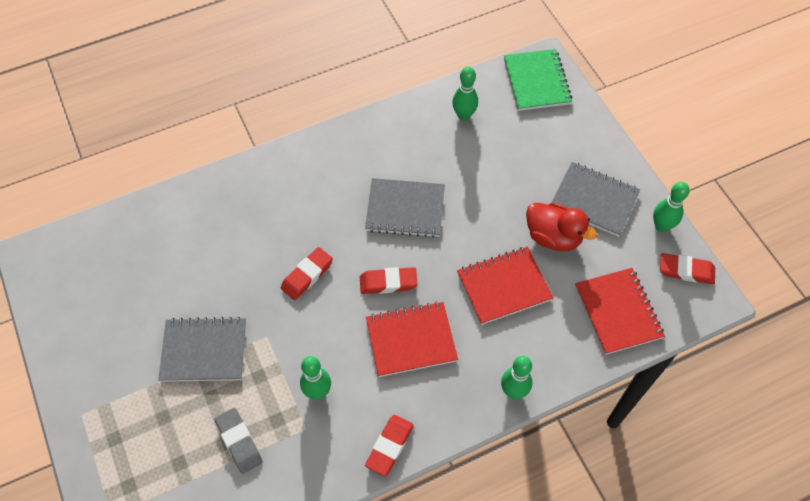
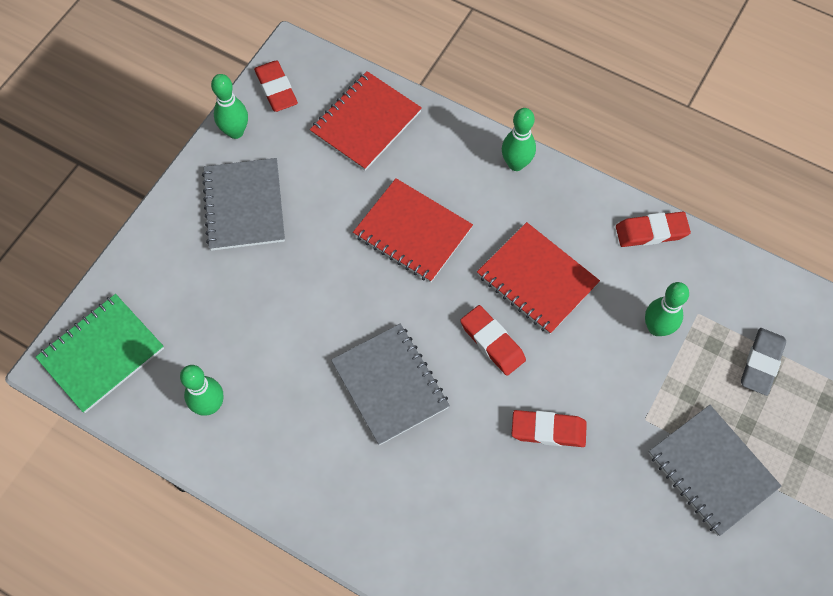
camera: 125 degrees left, 5 degrees up
red duck [526,203,597,251] -> none

